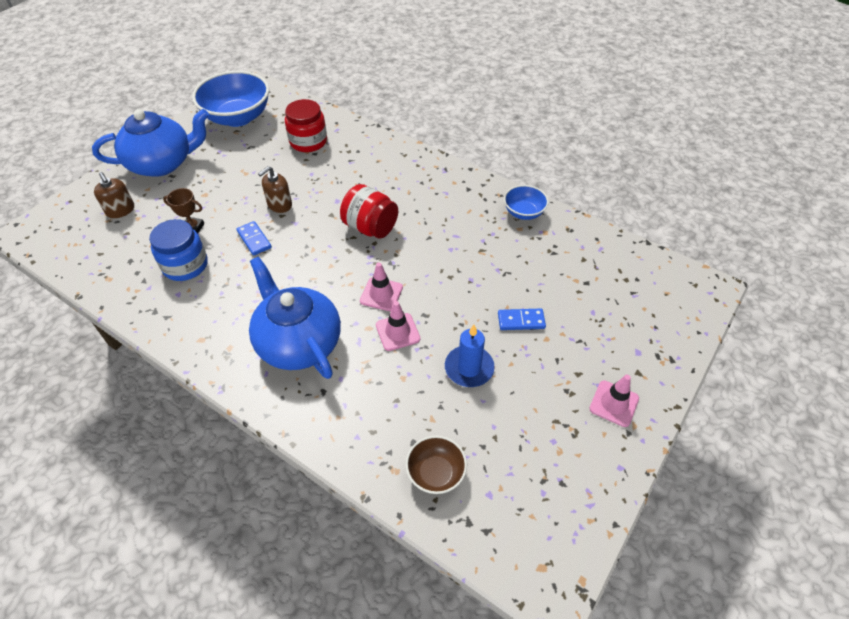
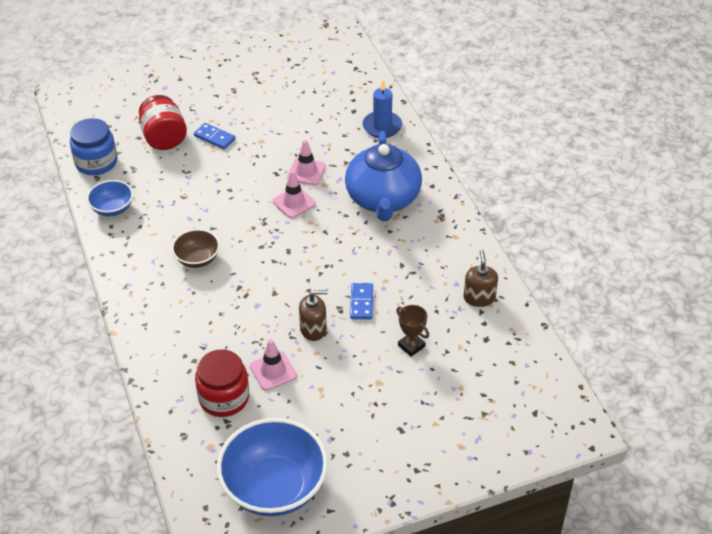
camera: 145 degrees left, 5 degrees down
blue teapot [92,109,209,177] -> none
brown soap dispenser [94,172,134,218] -> brown soap dispenser moved to [463,250,498,307]
blue jar [149,219,208,281] -> blue jar moved to [70,118,117,175]
red jar [340,184,398,239] -> red jar moved to [139,95,187,150]
brown bowl [406,436,467,494] -> brown bowl moved to [172,229,220,268]
blue candle [445,325,495,387] -> blue candle moved to [362,80,402,138]
pink traffic cone [589,375,639,427] -> pink traffic cone moved to [250,339,297,391]

